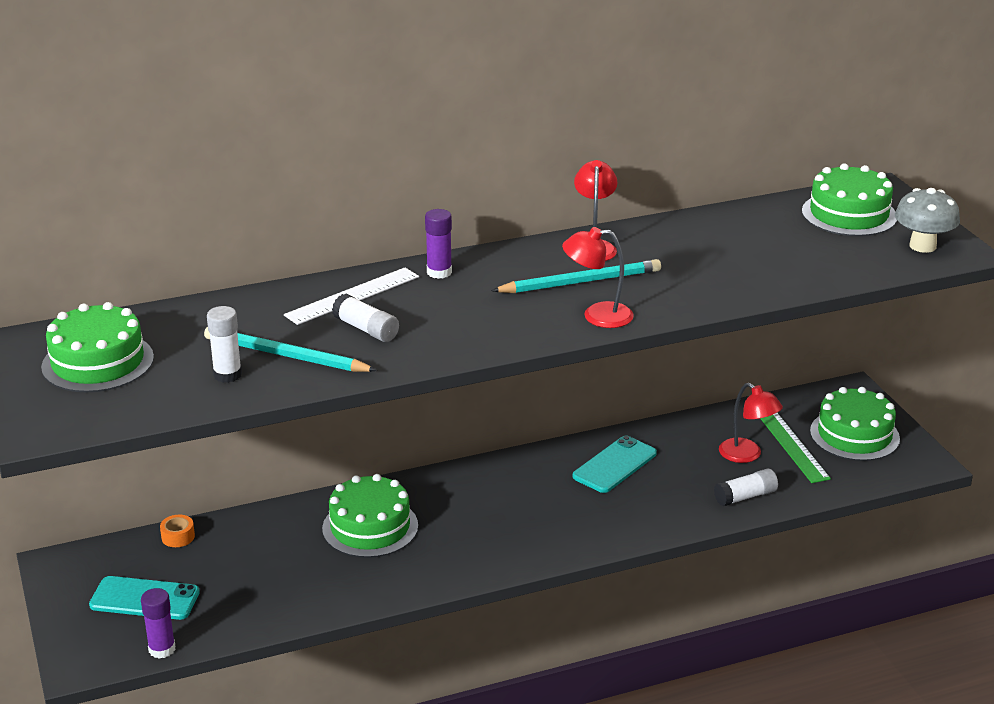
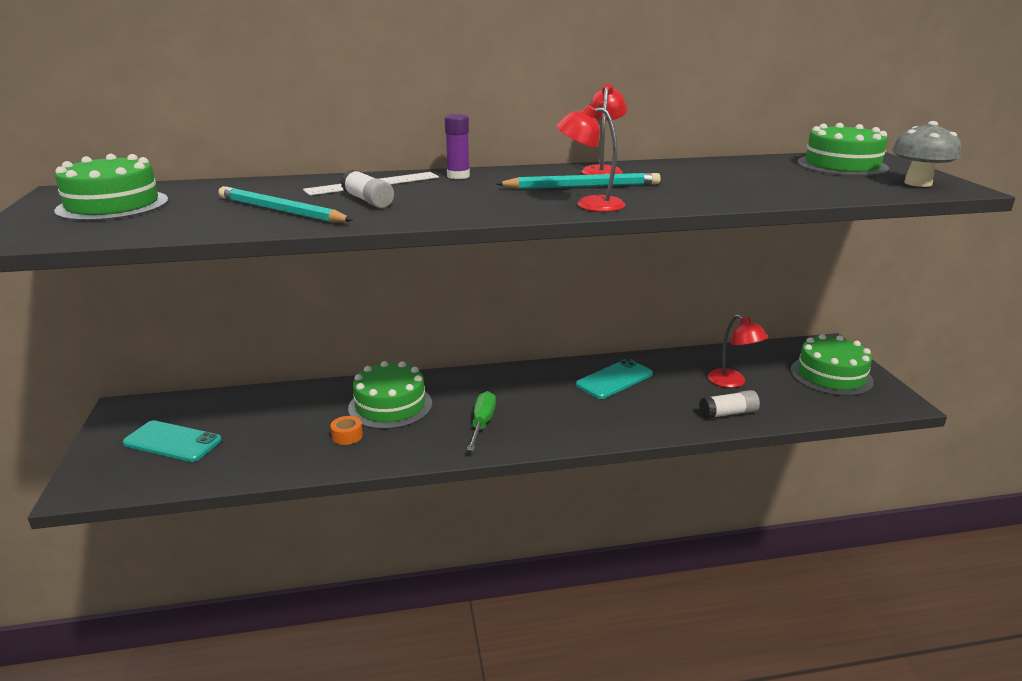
camera: 10 degrees right, 5 degrees down
purple glue stick [141,588,175,659] -> none
orange tape [160,515,195,547] -> orange tape moved to [331,416,363,445]
white glue stick [207,306,242,383] -> none
green ruler [760,413,831,483] -> none
none -> green screwdriver [467,391,496,451]

